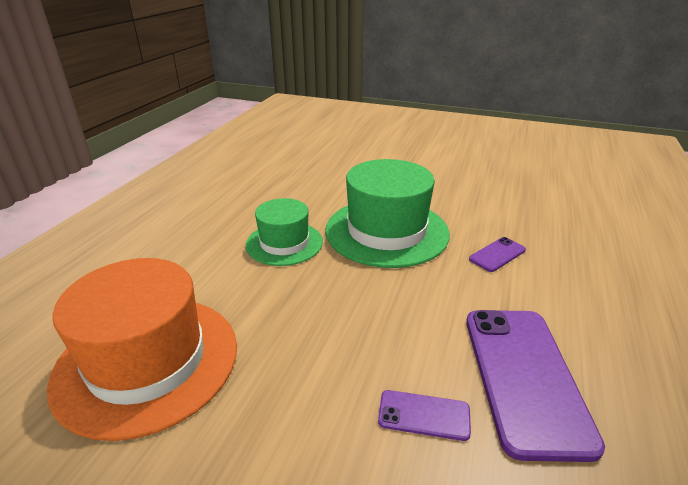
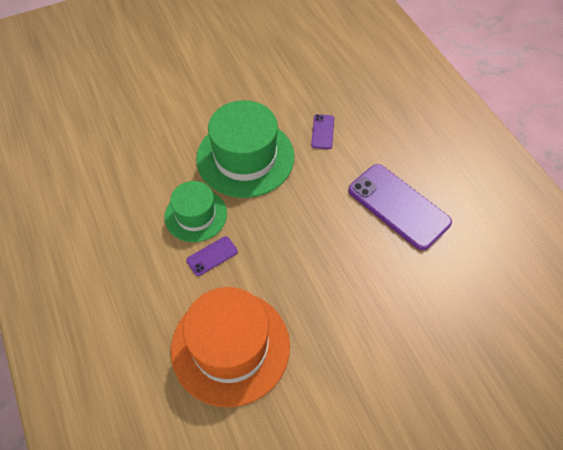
camera: 45 degrees left, 25 degrees up
purple phone [378,390,471,441] -> purple phone moved to [186,236,238,276]

